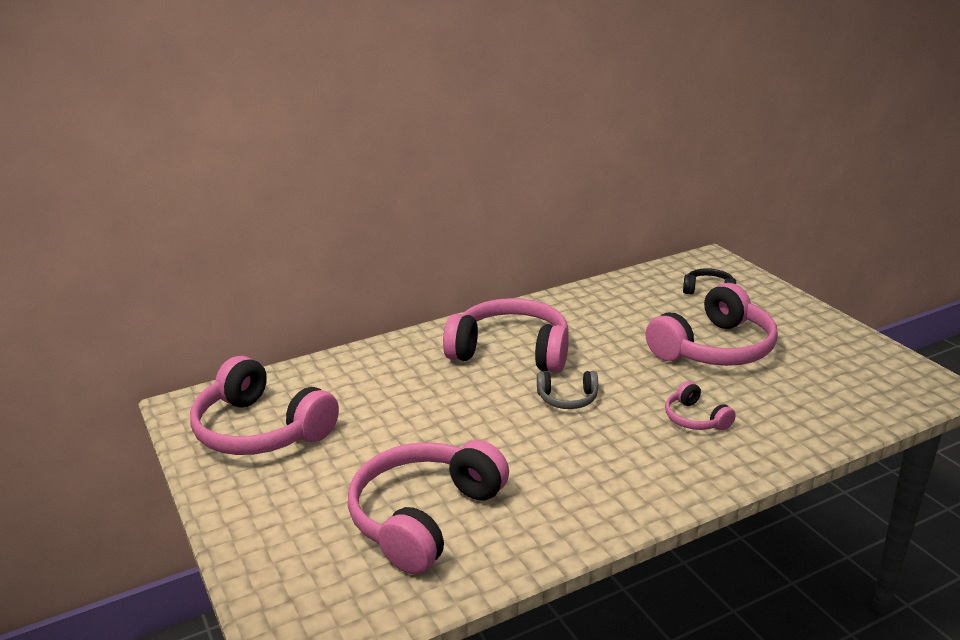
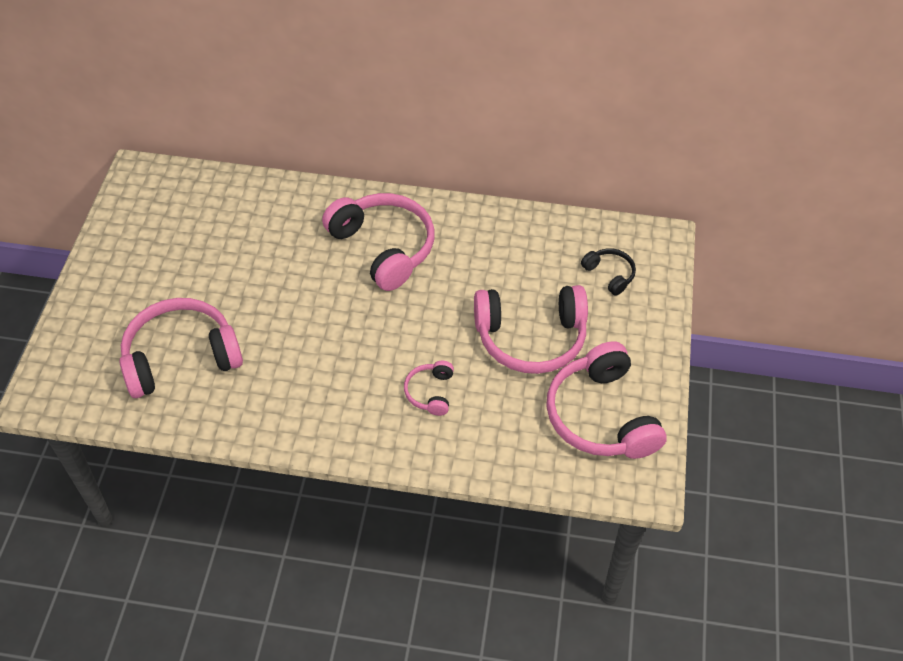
camera: 35 degrees right, 25 degrees up
pink headphones [190,356,339,455] -> pink headphones moved to [546,341,667,459]
grey headphones [537,371,598,409] -> none

